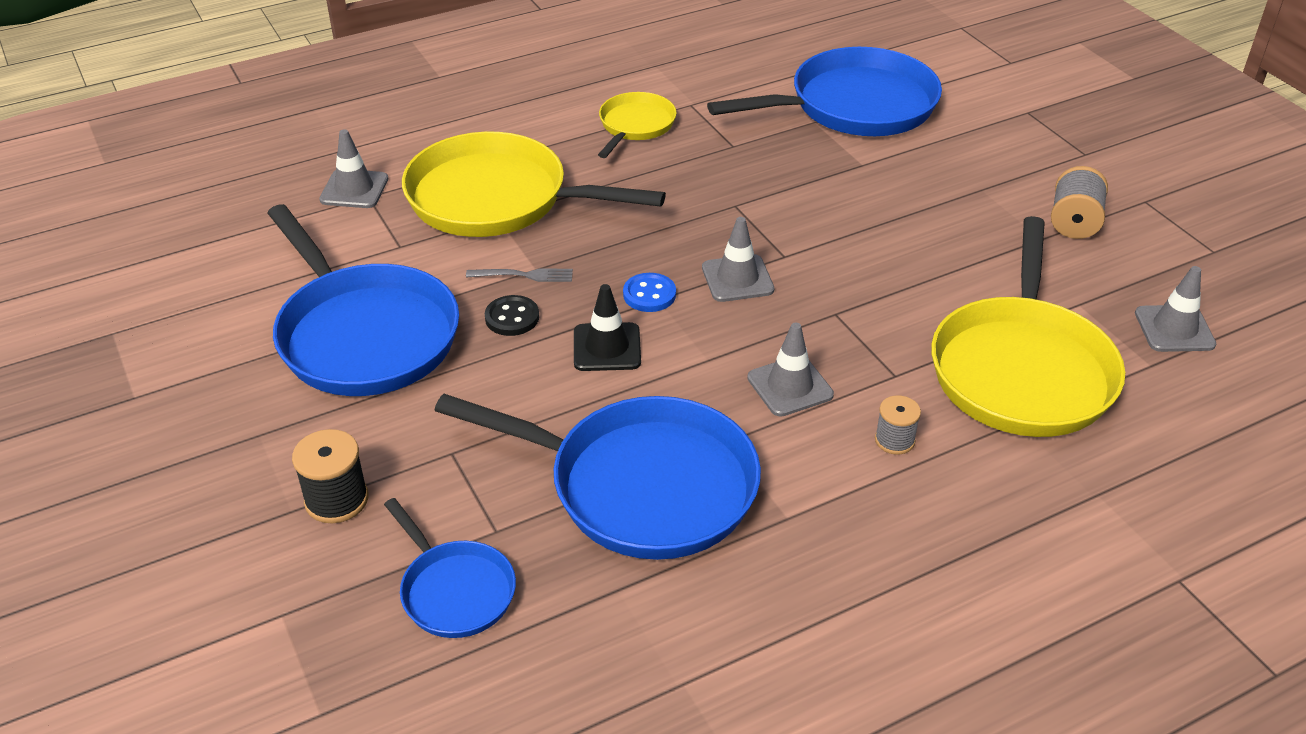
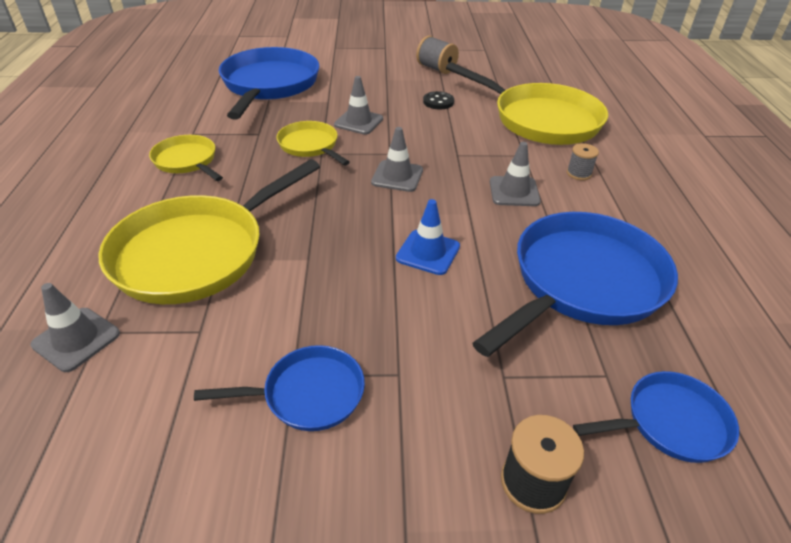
camera: 65 degrees left, 0 degrees up
blue pan [268,204,459,396] -> blue pan [194,345,365,431], size x0.52
grey fork [466,268,573,282] -> none
black button [485,295,539,336] -> black button moved to [423,91,454,110]
black traffic cone [574,284,641,371] -> blue traffic cone [396,199,460,275]
blue button [623,273,676,312] -> none
grey traffic cone [1135,266,1216,352] -> grey traffic cone moved to [334,76,383,134]
none -> yellow pan [276,121,350,165]

